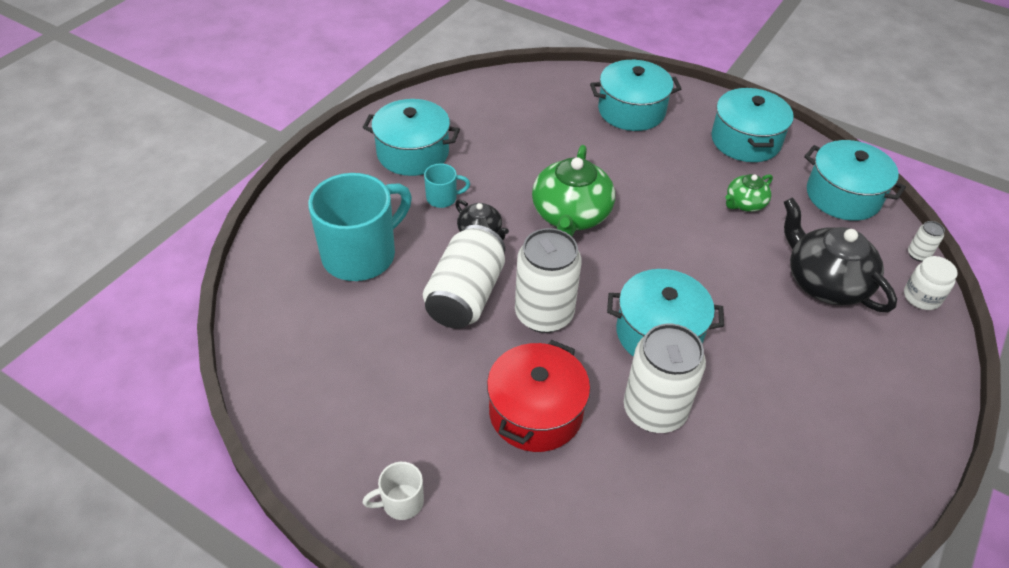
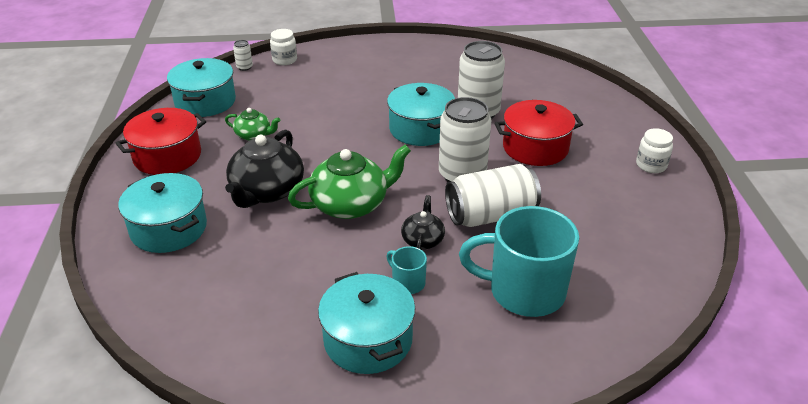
camera: 125 degrees left, 10 degrees down
white mug [363,462,424,520] -> white jar [636,128,673,173]
turquoise pot [711,88,794,162] -> red pot [116,108,206,175]
black teapot [784,197,897,313] -> black teapot moved to [225,130,304,208]

